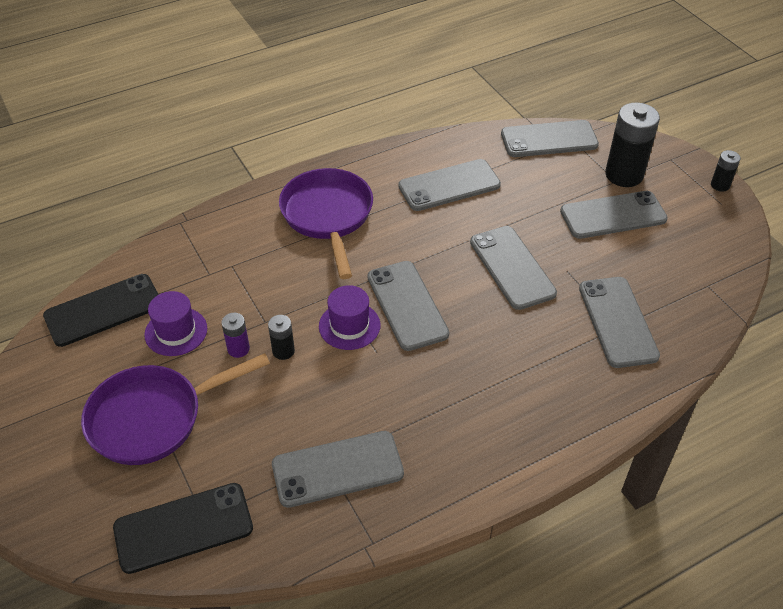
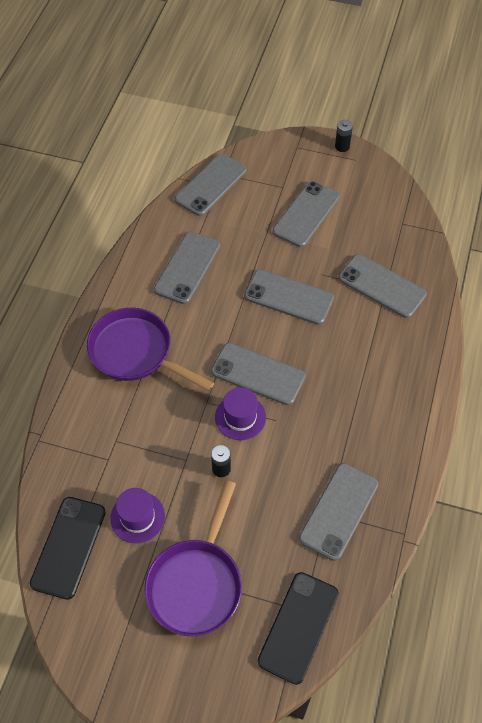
camera: 45 degrees left, 10 degrees up
purple battery [221,313,250,358] -> none
black battery [605,103,660,187] -> none

